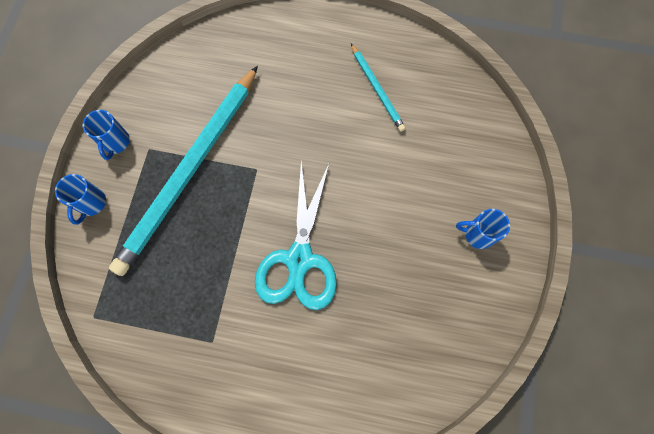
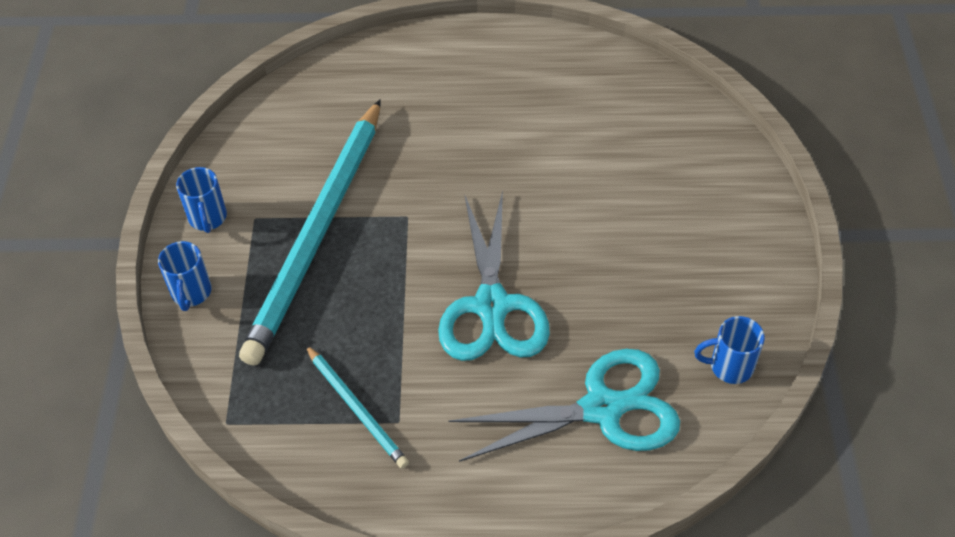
camera: 10 degrees left, 20 degrees down
turquoise pencil [351,44,406,132] -> turquoise pencil moved to [305,345,409,469]
blue mug [456,209,510,249] -> blue mug moved to [694,316,765,384]
none -> turquoise scissors [449,349,680,462]

